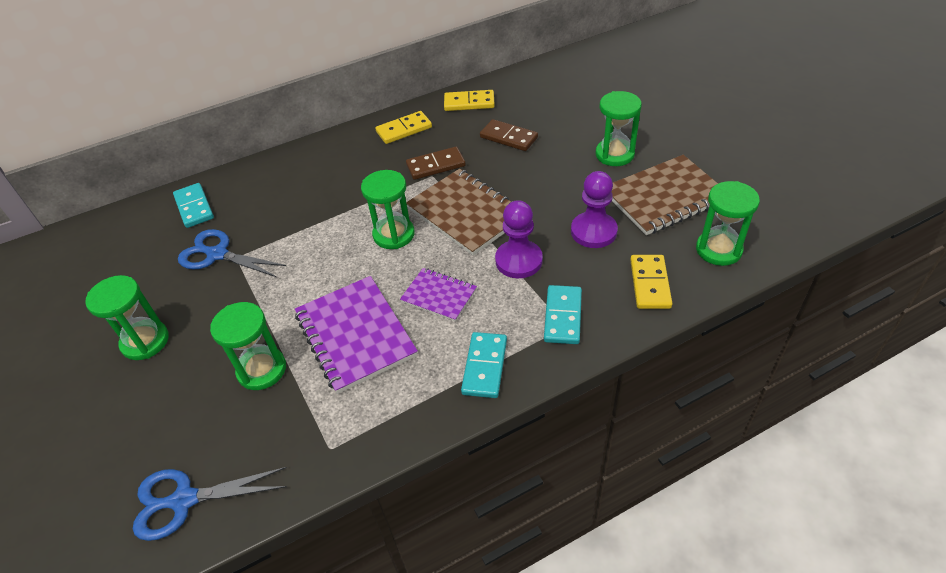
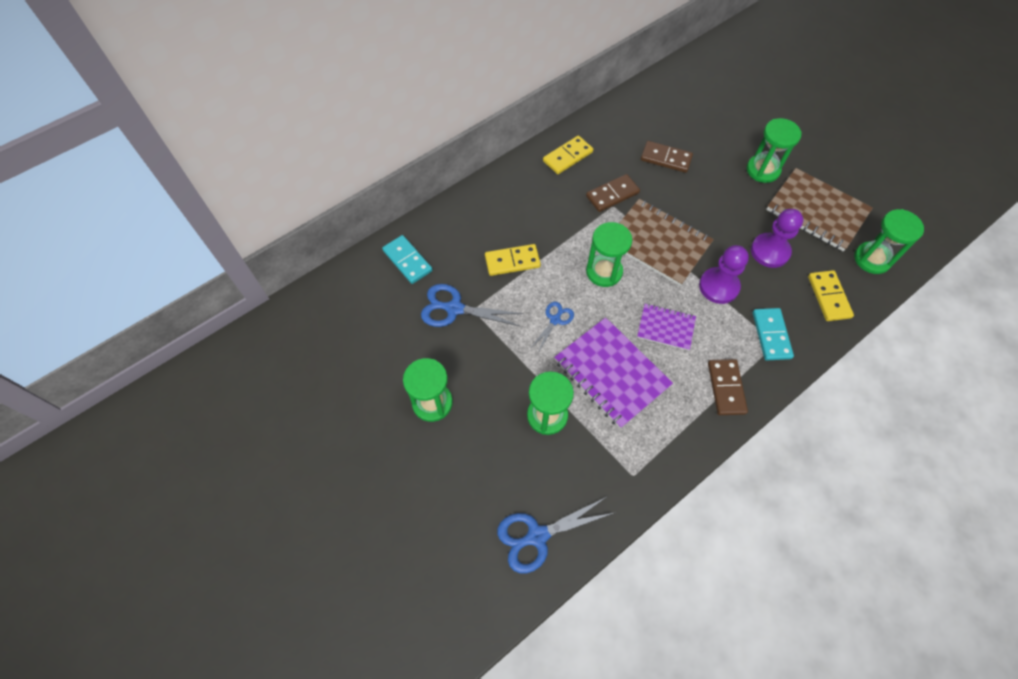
camera: 15 degrees left, 15 degrees up
yellow domino [444,90,495,111] -> yellow domino moved to [485,244,541,276]
turquoise domino [461,332,507,398] -> brown domino [708,359,748,415]
brown notebook [611,155,718,235] -> brown notebook turned 75 degrees clockwise [766,168,873,251]
none -> blue scissors [532,302,574,353]

